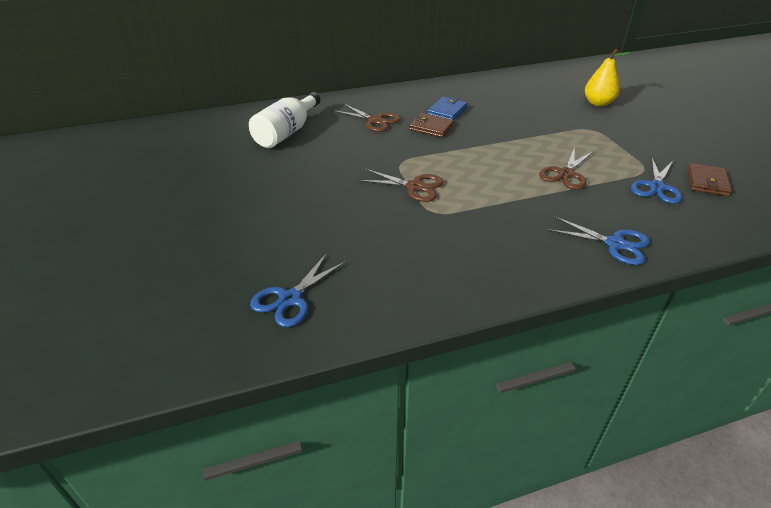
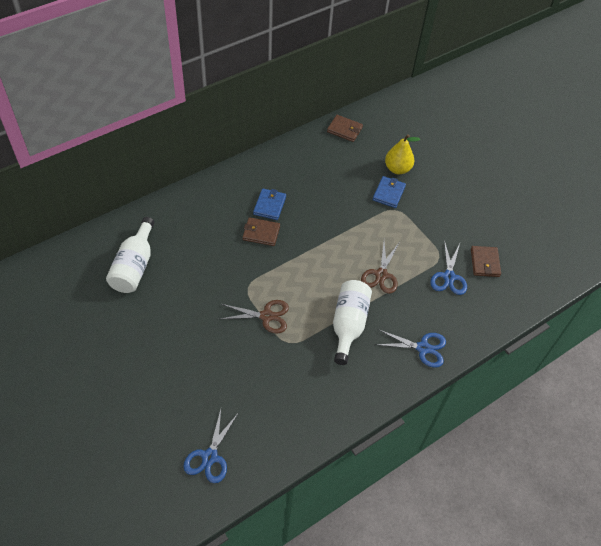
camera: 20 degrees left, 15 degrees up
brown scissors [332,103,401,132] -> none
none -> brown wallet [327,115,363,142]
none -> white bottle [333,280,372,365]
none -> blue wallet [373,176,406,208]

